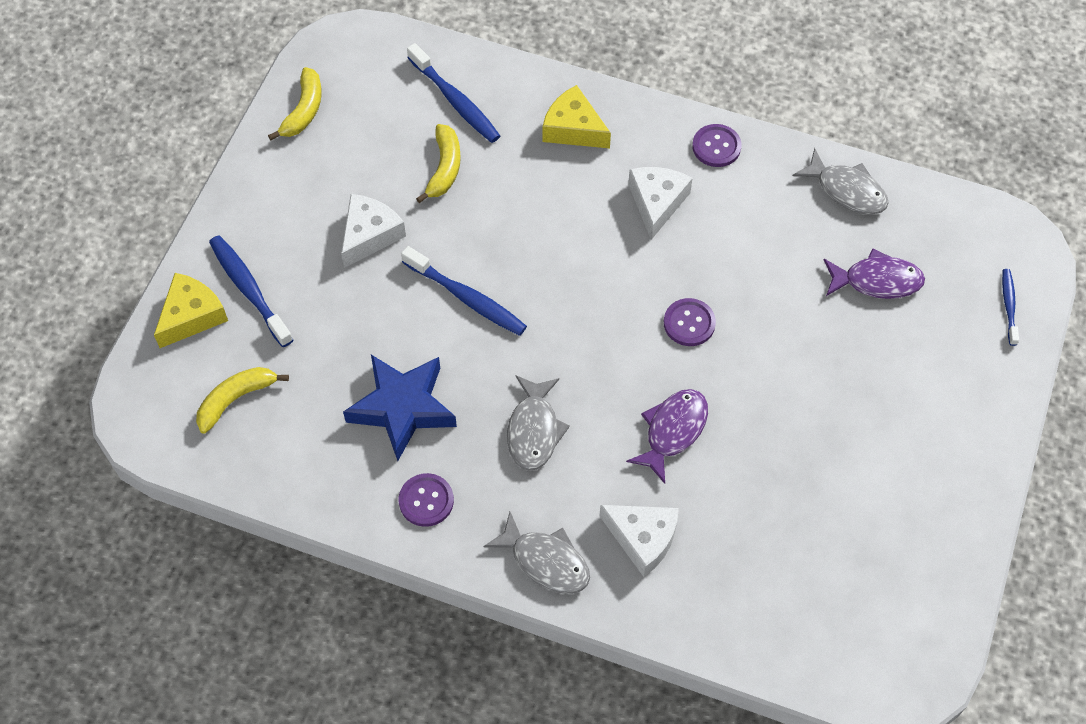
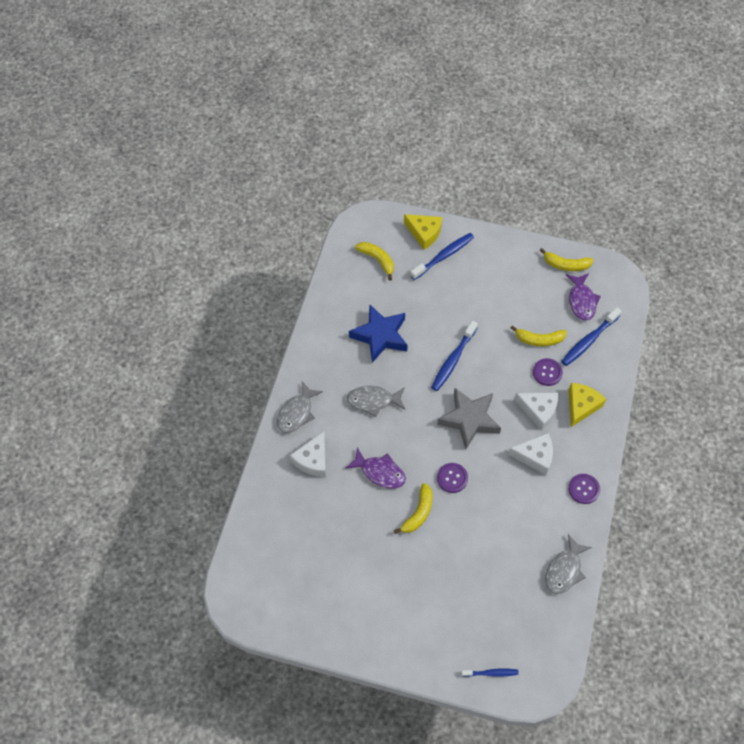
camera: 85 degrees right, 0 degrees up
white cheese [341,194,406,268] -> white cheese moved to [514,393,558,430]
purple button [399,473,454,527] -> purple button moved to [533,358,563,386]
purple fish [824,248,925,299] -> purple fish moved to [566,273,601,320]
none -> yellow banana [394,483,433,534]
none -> grey star [437,388,501,449]

